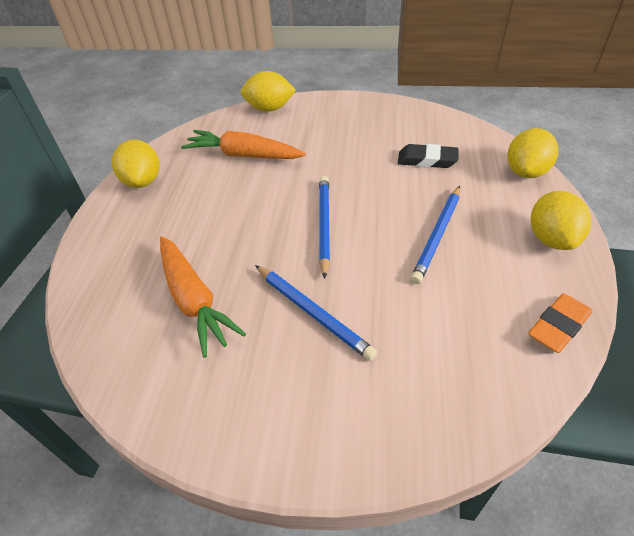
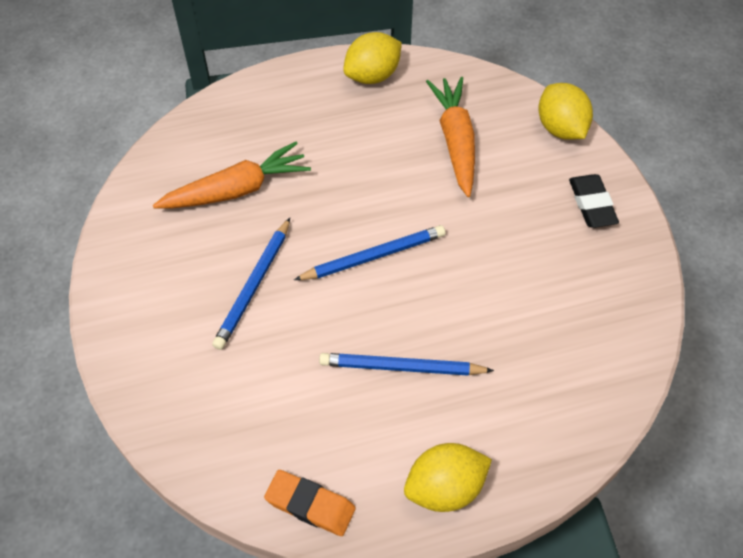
camera: 65 degrees right, 10 degrees up
orange carrot [160,236,246,358] -> orange carrot turned 150 degrees counterclockwise [153,142,311,209]
black eraser [398,144,458,168] -> black eraser moved to [569,174,619,228]
yellow lemon [507,128,558,178] -> none

